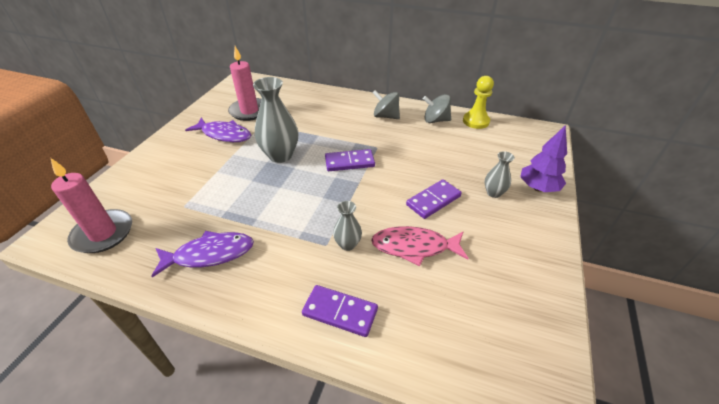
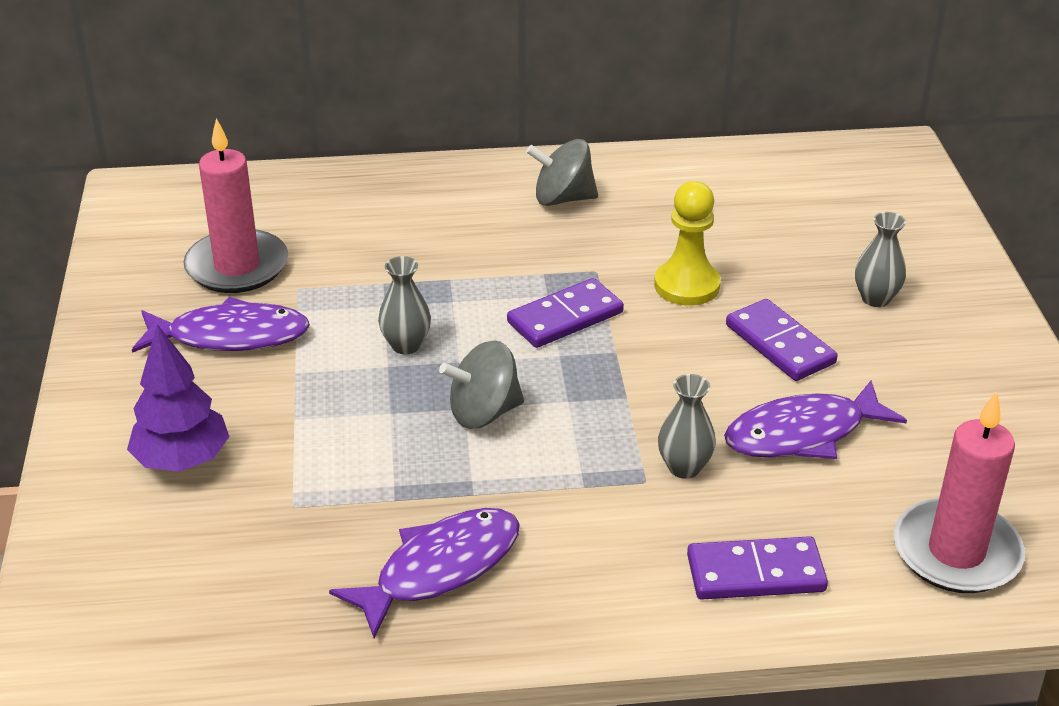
camera: 25 degrees left, 5 degrees down
pink candle [51,158,132,253] -> pink candle moved to [893,391,1025,593]
grey vase [253,77,298,163] -> grey vase [378,256,431,354], size x0.53
pink fish [371,226,469,266] -> purple fish [724,380,907,459]
purple domino [406,179,462,219] -> purple domino turned 60 degrees counterclockwise [726,299,838,381]
grey spinning top [423,94,451,123] -> grey spinning top moved to [439,341,524,429]
yellow pawn [463,76,494,129] -> yellow pawn moved to [654,181,721,306]
purple tree [520,125,567,192] -> purple tree moved to [127,324,230,472]

